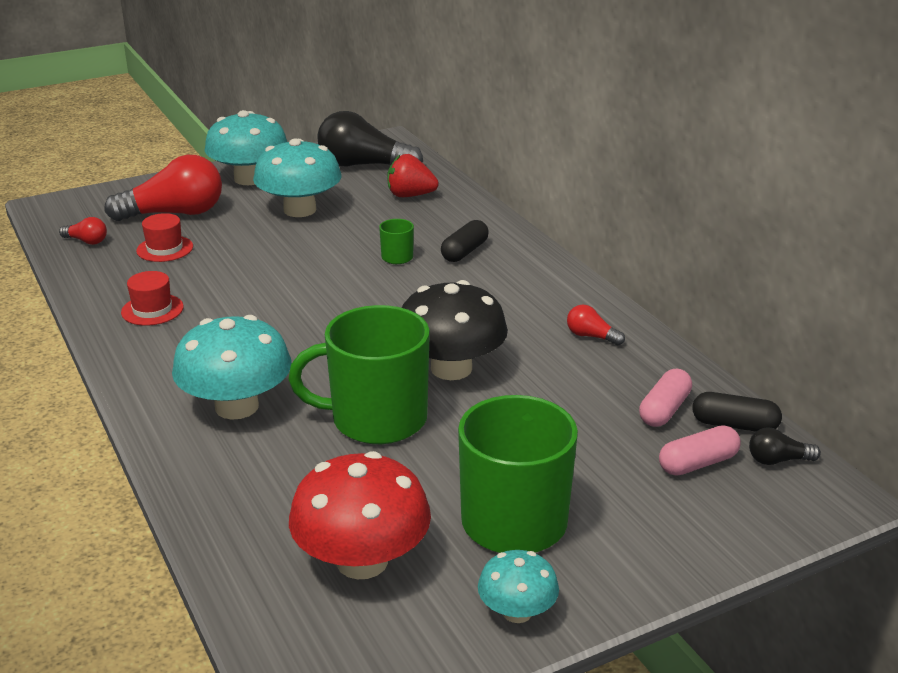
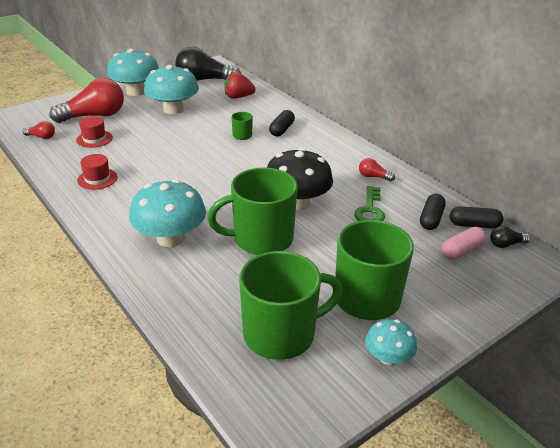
camera: 10 degrees left, 5 degrees up
red mushroom [289,451,431,579] -> green mug [239,251,342,360]
pink capsule [639,369,692,427] -> black capsule [420,194,446,230]
none -> green key [354,186,385,221]

